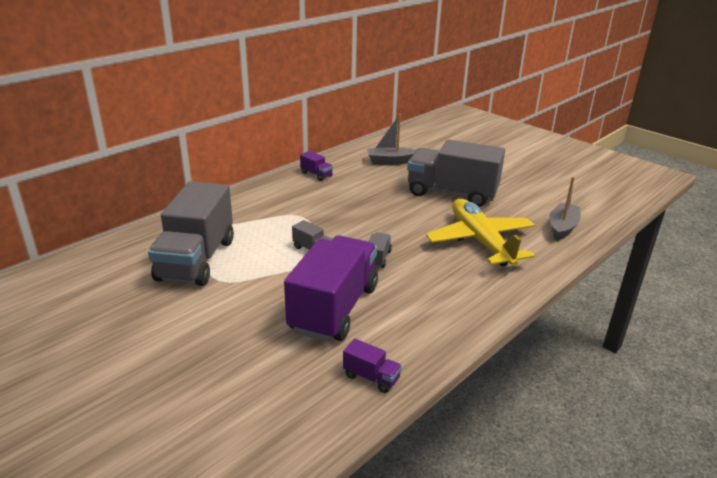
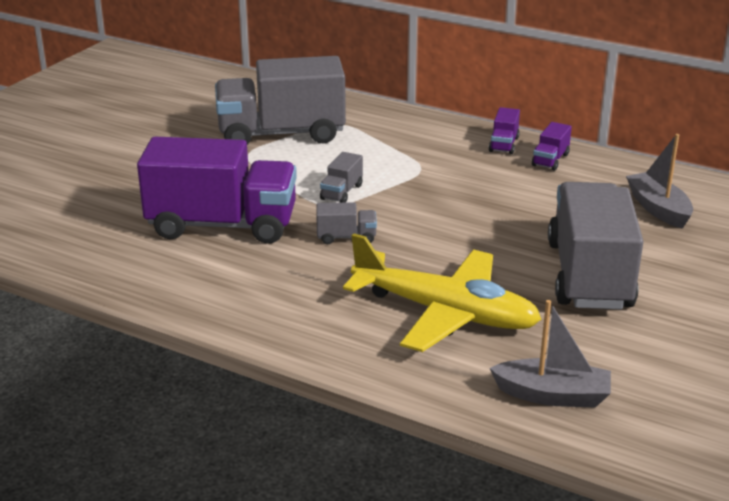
camera: 75 degrees right, 0 degrees up
purple truck [343,339,402,393] -> purple truck moved to [489,107,520,154]
yellow plane [426,199,535,266] -> yellow plane turned 60 degrees clockwise [343,233,541,352]

